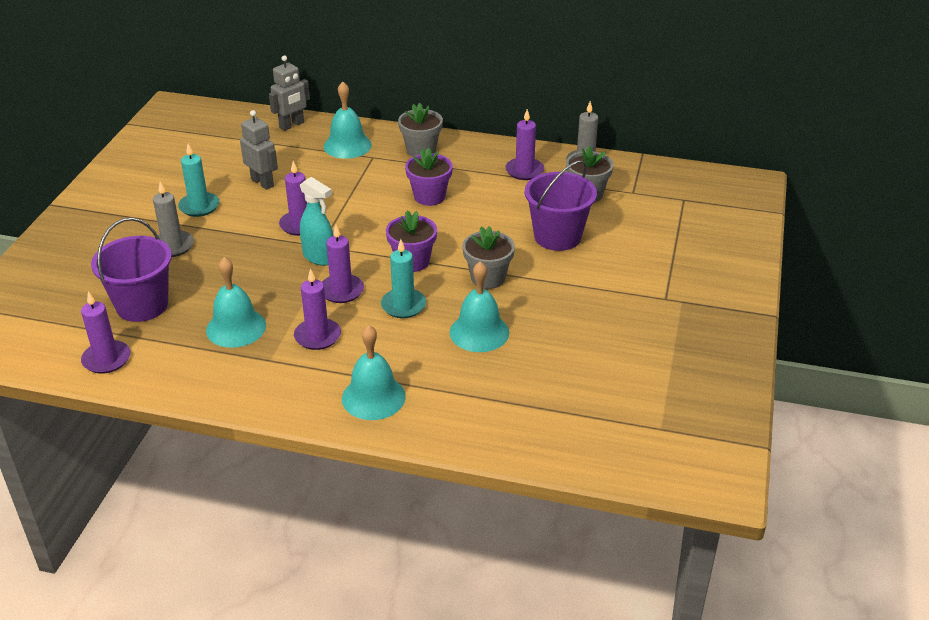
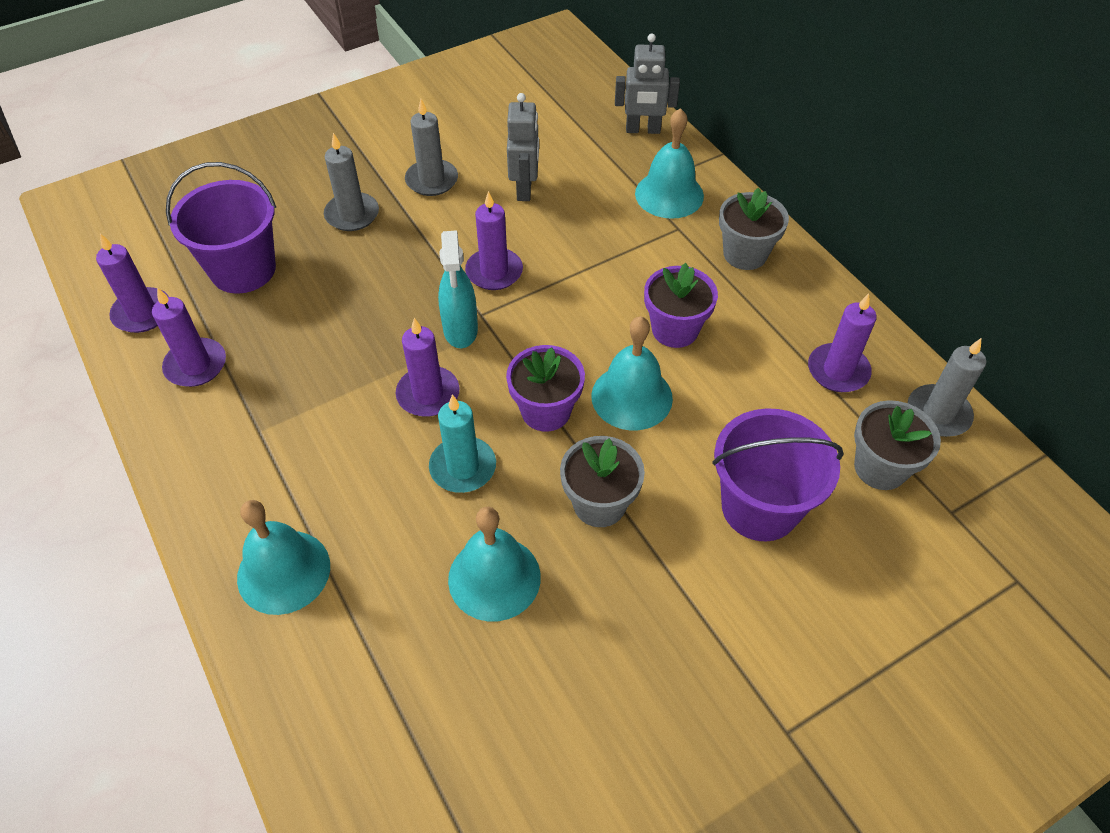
camera: 45 degrees right, 15 degrees up
turquoise candle [178,144,219,217] -> grey candle [405,99,458,196]
turquoise bell [206,257,266,348] -> turquoise bell moved to [591,316,673,430]
purple candle [294,269,341,350] -> purple candle moved to [152,287,226,387]

